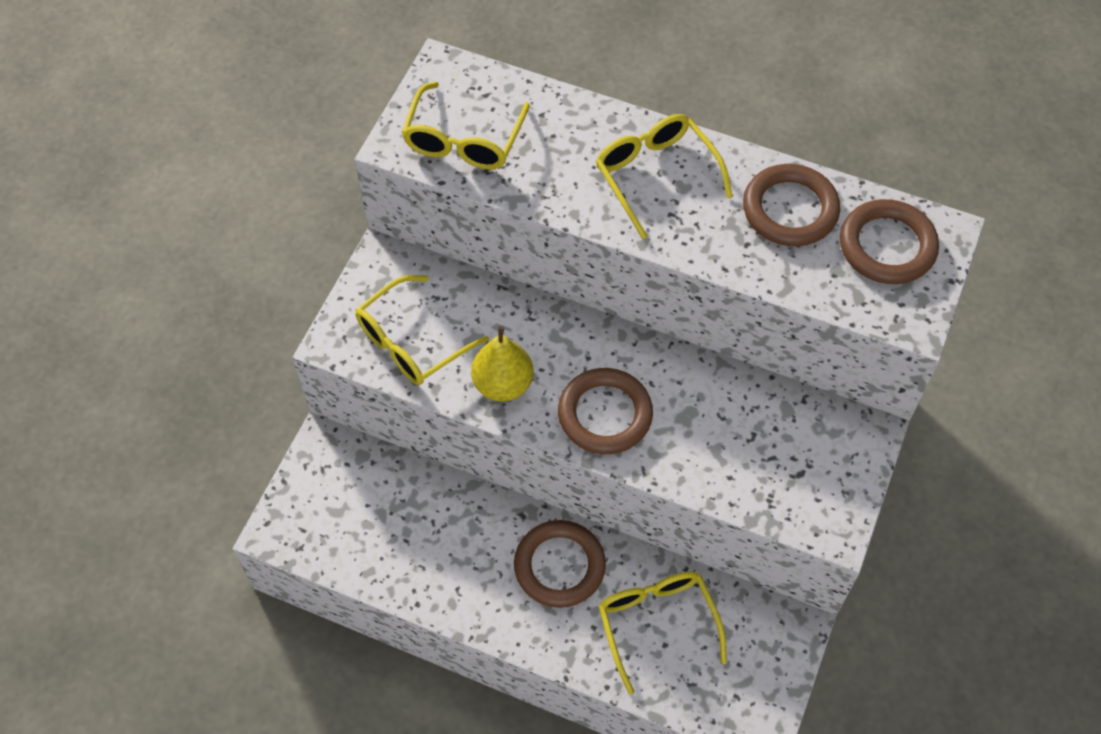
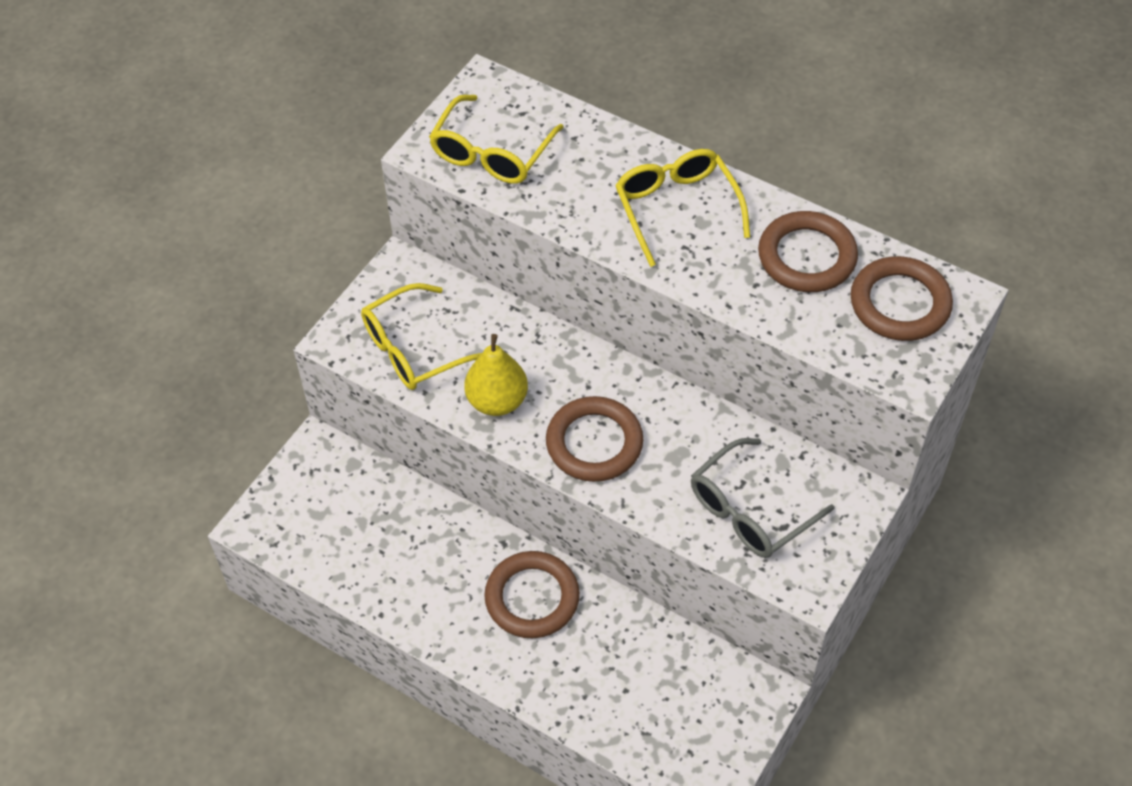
camera: 10 degrees right, 5 degrees down
yellow glasses [598,572,727,695] -> none
none -> grey glasses [691,438,834,558]

